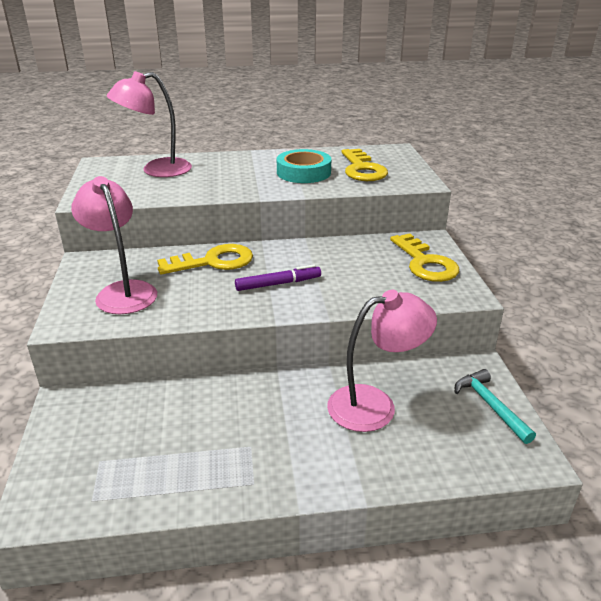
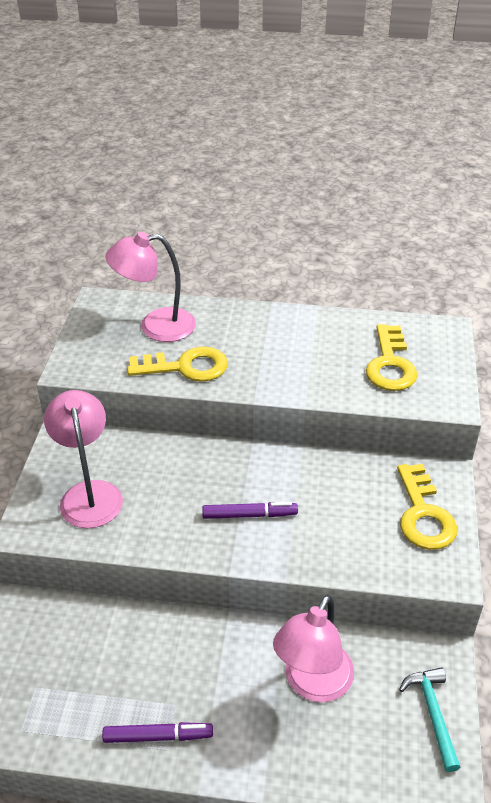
camera: 15 degrees right, 10 degrees up
yellow key [157,244,253,275] -> yellow key moved to [127,346,228,382]
turquoise tape [277,149,331,183] -> none
pink lamp [327,290,437,432] -> pink lamp turned 120 degrees clockwise [273,595,354,702]
none -> purple marker [102,722,213,743]

